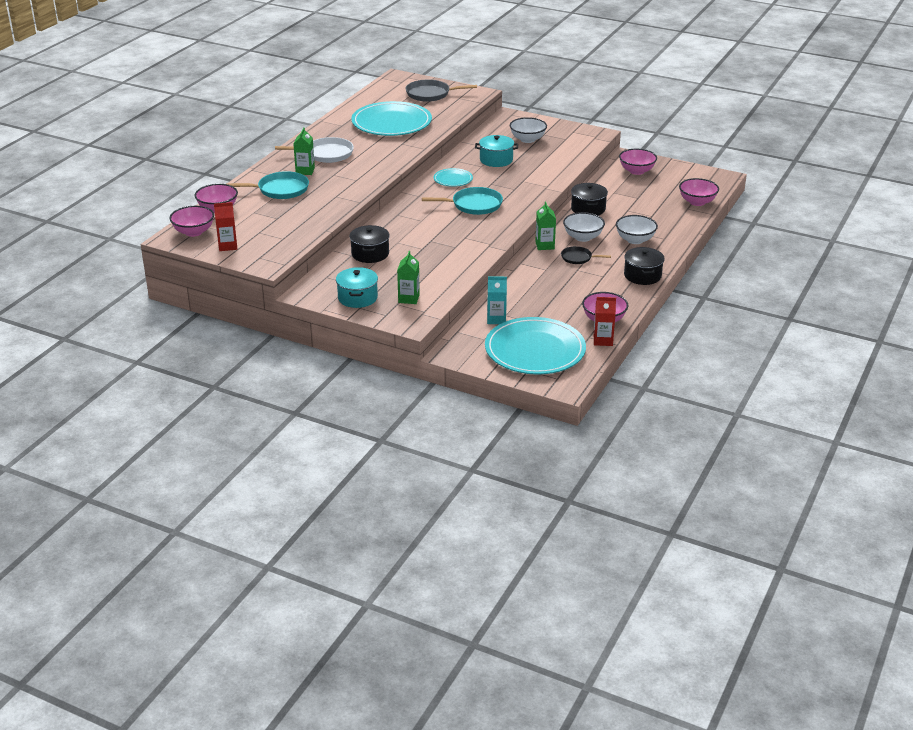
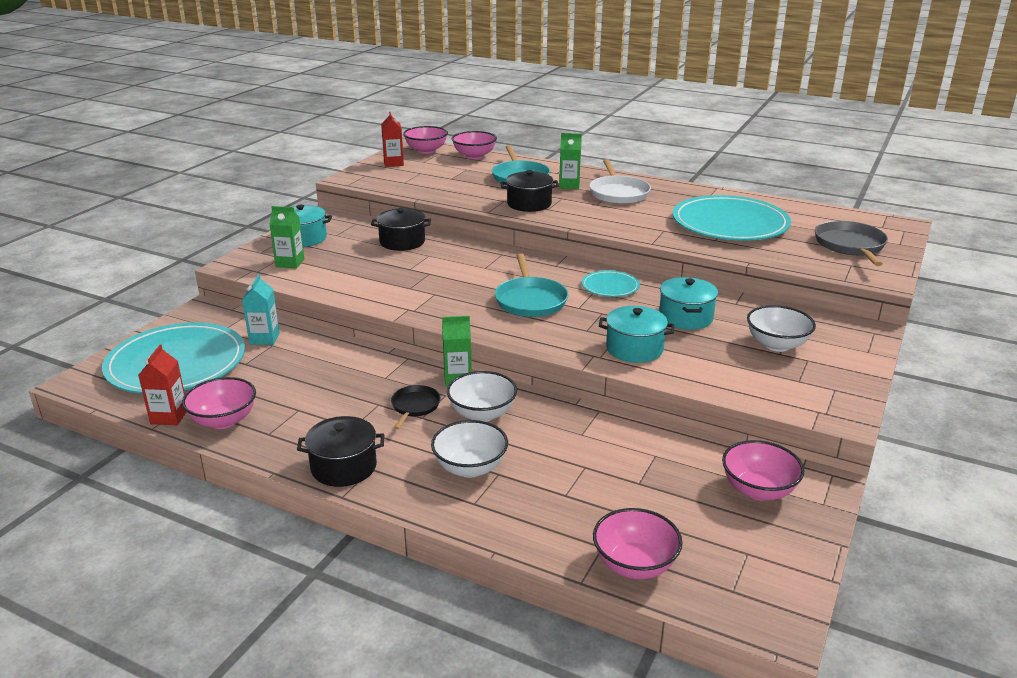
camera: 90 degrees right, 5 degrees down
black pot [571,183,608,215] -> black pot moved to [500,170,559,212]
none -> turquoise pot [599,306,675,363]

